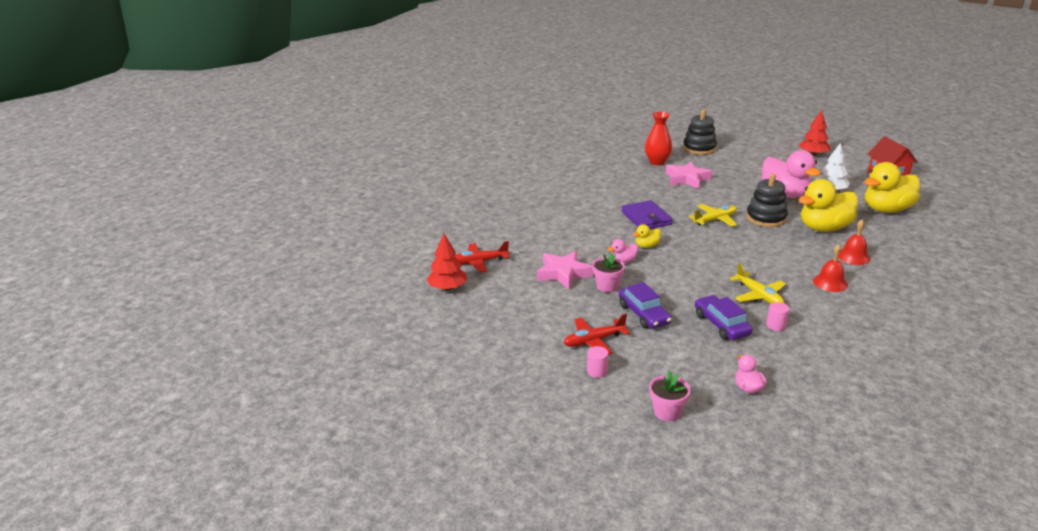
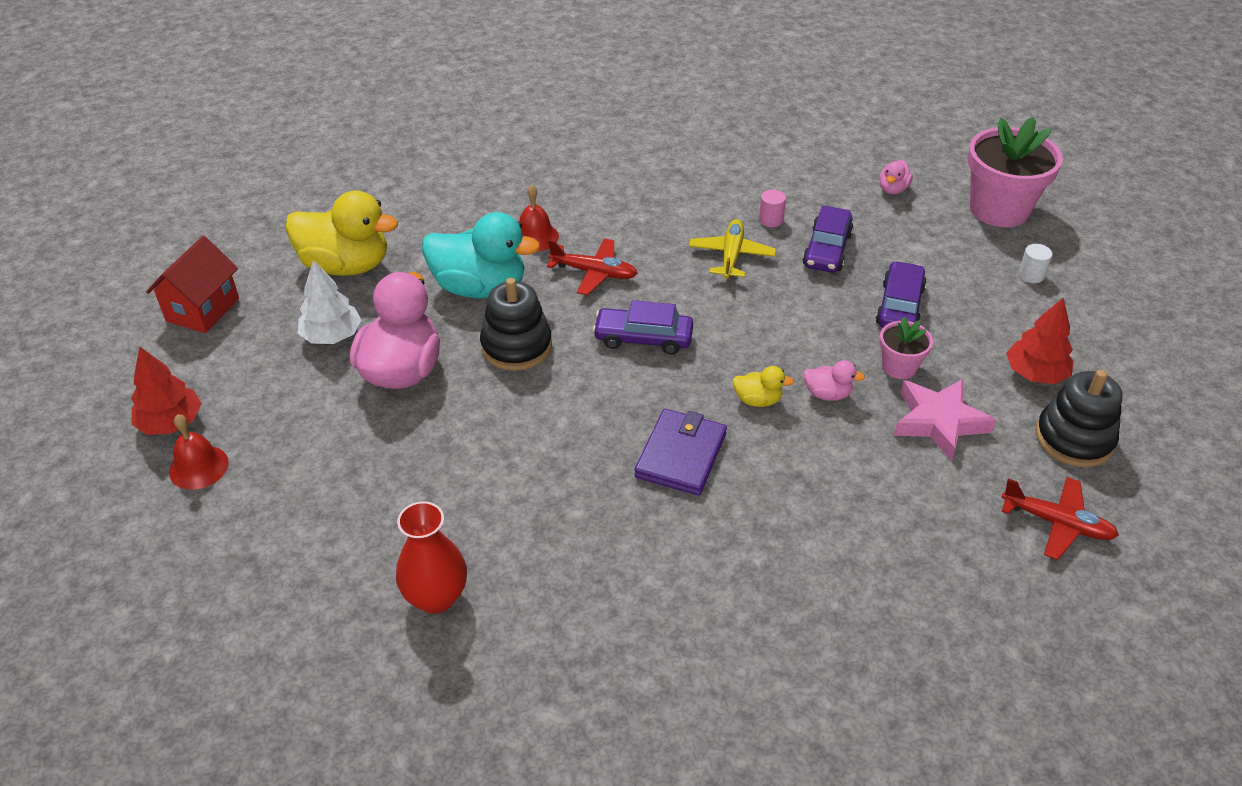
camera: 140 degrees left, 15 degrees up
red tree [427,233,467,291] -> red tree moved to [1006,298,1074,384]
red plane [564,314,630,355] -> red plane moved to [547,238,638,295]
pink cylinder [587,346,608,378] -> white cylinder [1018,244,1053,283]
pink flower pot [649,371,691,421] -> pink flower pot [968,117,1063,227], size x1.97
pink star [665,161,713,189] -> none
black stacking toy [683,110,717,155] -> black stacking toy moved to [1036,370,1123,467]
yellow plane [689,204,737,227] -> none
yellow duck [799,179,858,232] -> turquoise duck [422,212,540,299]
red bell [813,244,848,292] -> red bell moved to [169,414,229,490]
none -> purple car [593,300,693,355]

